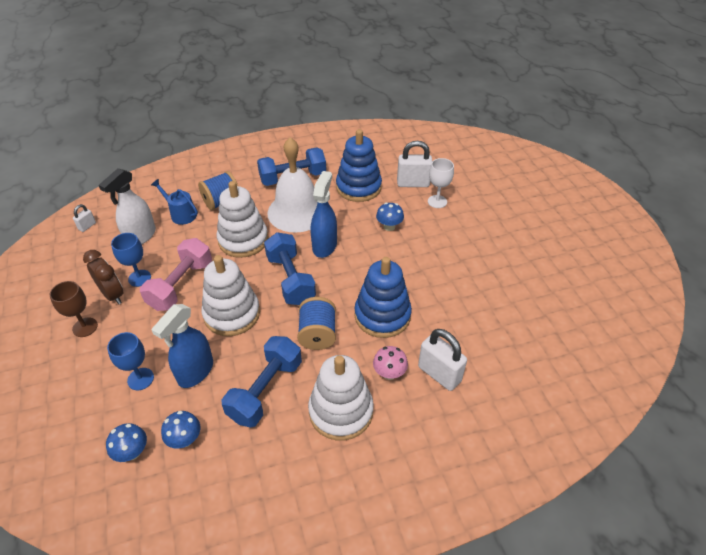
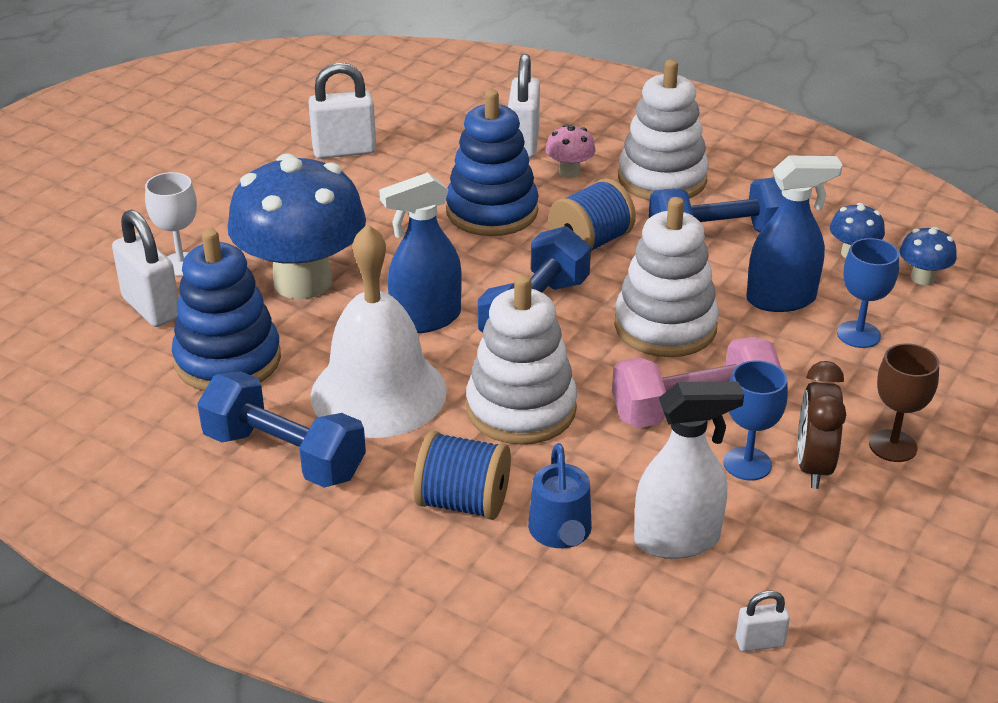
camera: 130 degrees left, 10 degrees down
blue mushroom [376,202,404,231] -> blue mushroom [228,153,366,299], size x2.42
none -> white padlock [308,63,376,159]

